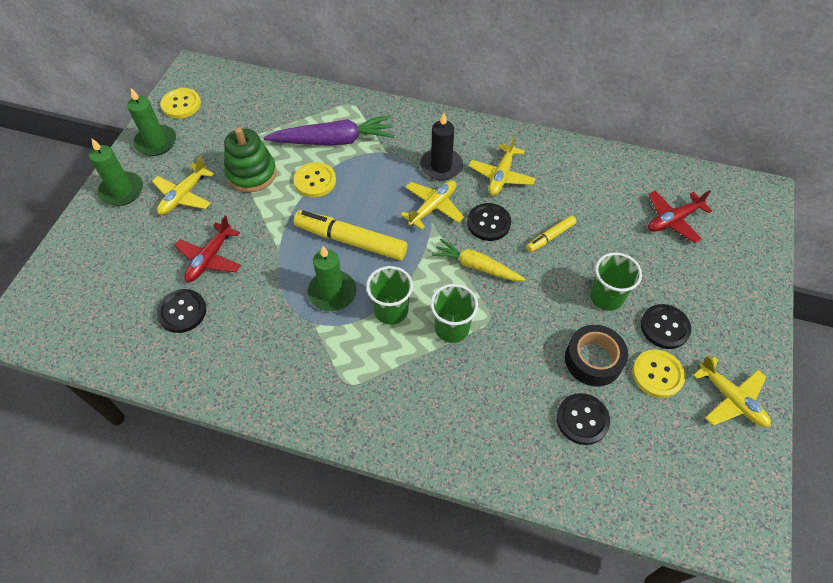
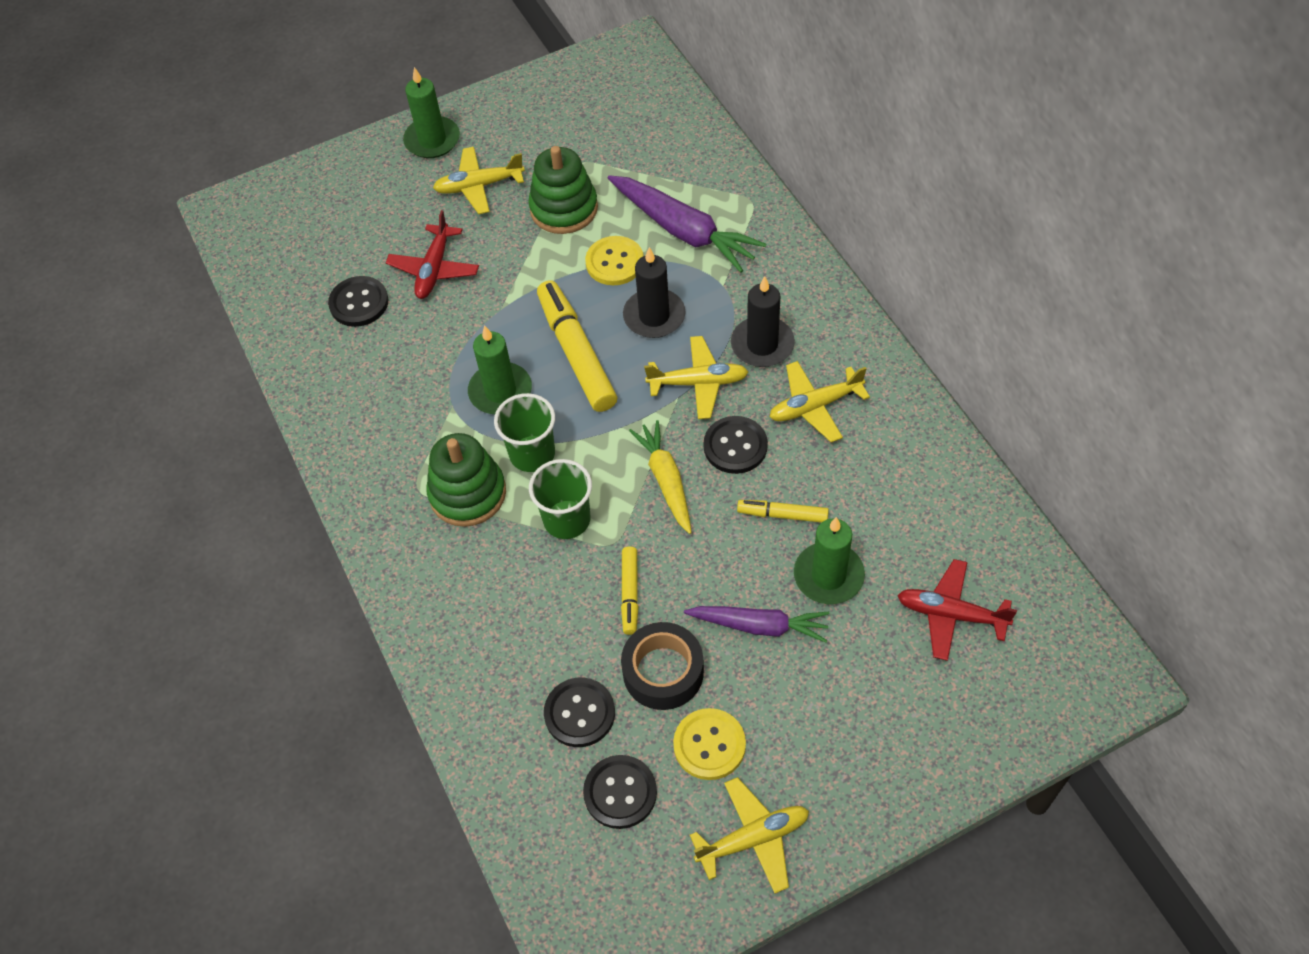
camera: 50 degrees right, 0 degrees up
green candle [127,88,176,156] -> green candle moved to [794,517,865,604]
yellow button [160,88,201,119] -> none
red plane [174,216,241,282] -> red plane turned 60 degrees counterclockwise [386,210,479,299]
green cup [590,252,642,311] -> purple carrot [684,606,830,643]
black button [641,304,691,349] -> black button moved to [583,755,657,829]
yellow plane [693,356,771,427] -> yellow plane turned 120 degrees counterclockwise [690,777,809,894]
none -> green stacking toy [426,433,506,527]
none -> yellow marker [621,546,639,635]
none -> black candle [623,247,686,338]

